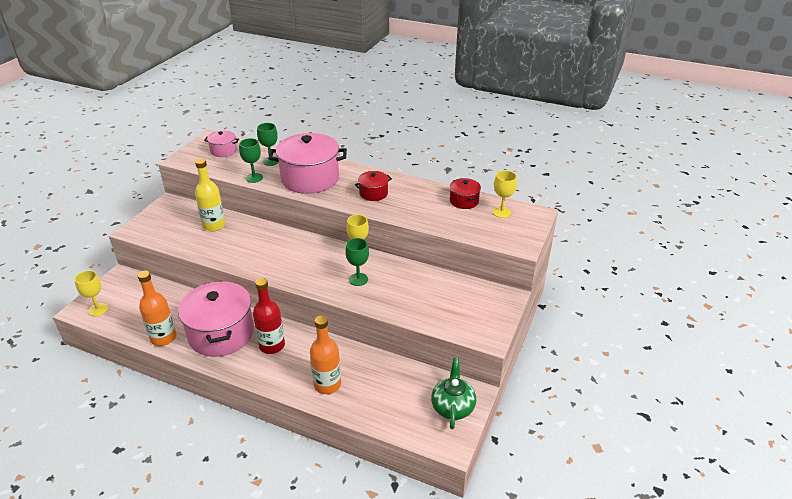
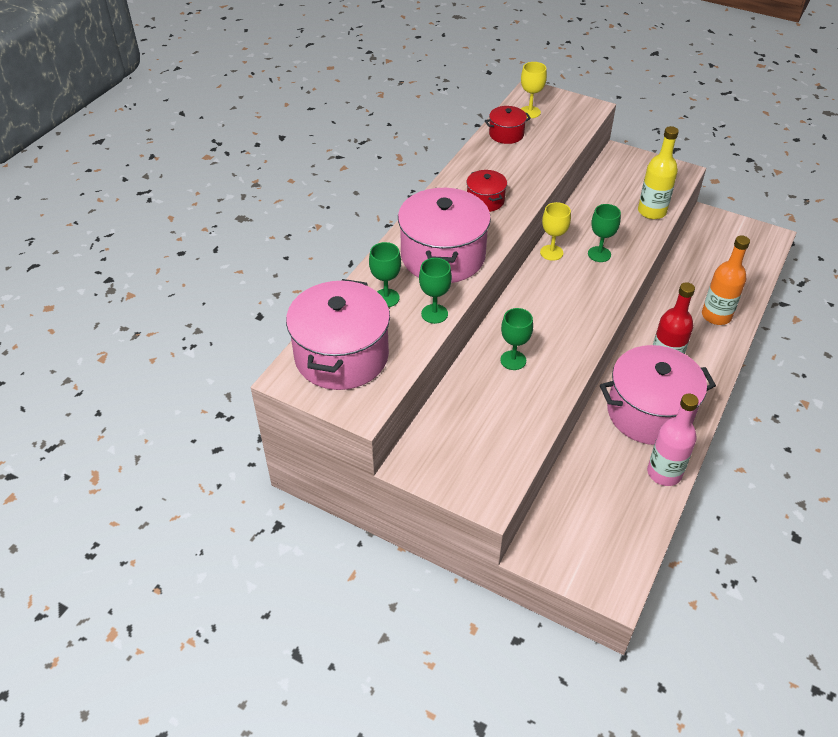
camera: 85 degrees left, 10 degrees up
yellow goblet [75,271,108,316] -> none
orange bottle [137,270,177,346] -> pink bottle [647,393,699,486]
yellow bottle [195,159,226,232] -> yellow bottle moved to [638,126,679,219]
pink pot [204,131,239,157] -> pink pot [286,279,390,390], size x2.09
green teapot [431,358,476,429] -> none
none -> green goblet [500,308,533,370]

